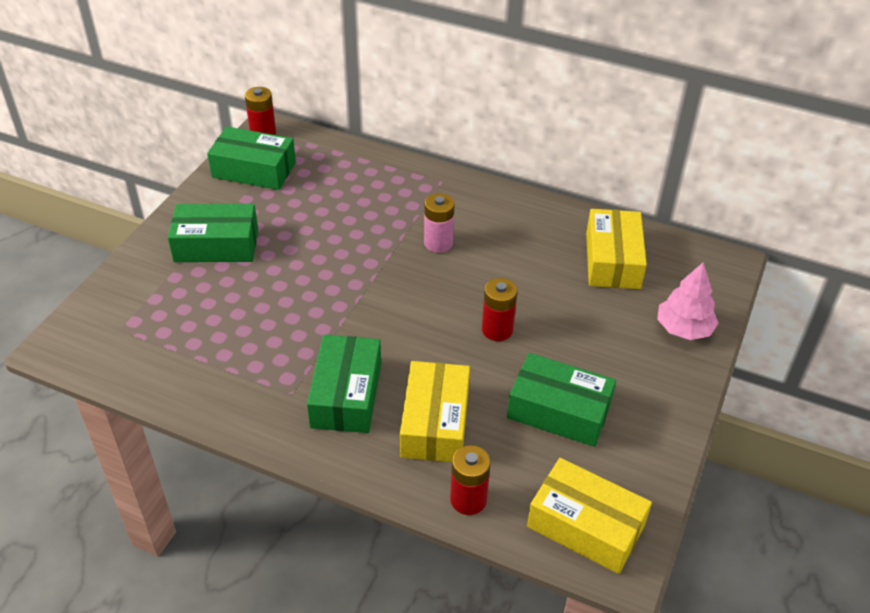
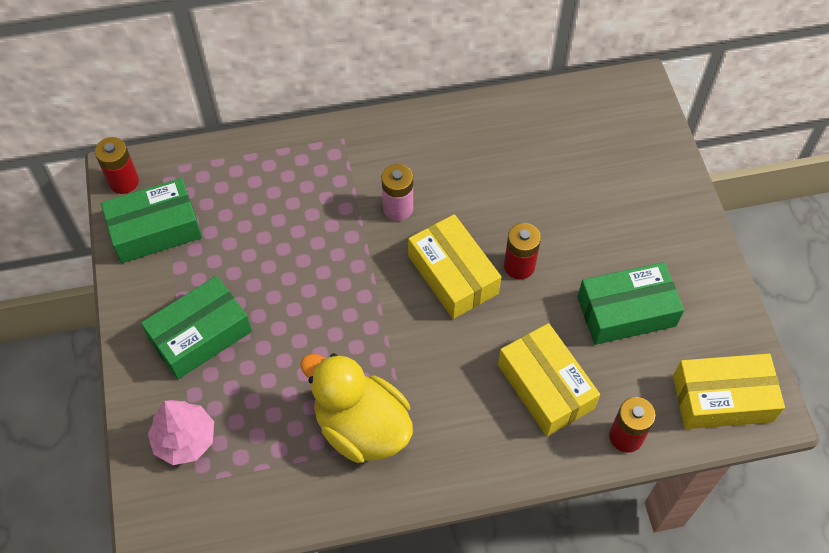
camera: 35 degrees left, 15 degrees up
green box [307,335,381,433] -> none
yellow box [586,209,647,289] -> yellow box moved to [408,214,501,319]
pink tree [657,262,719,340] -> pink tree moved to [148,400,214,465]
none -> yellow duck [300,353,413,463]

